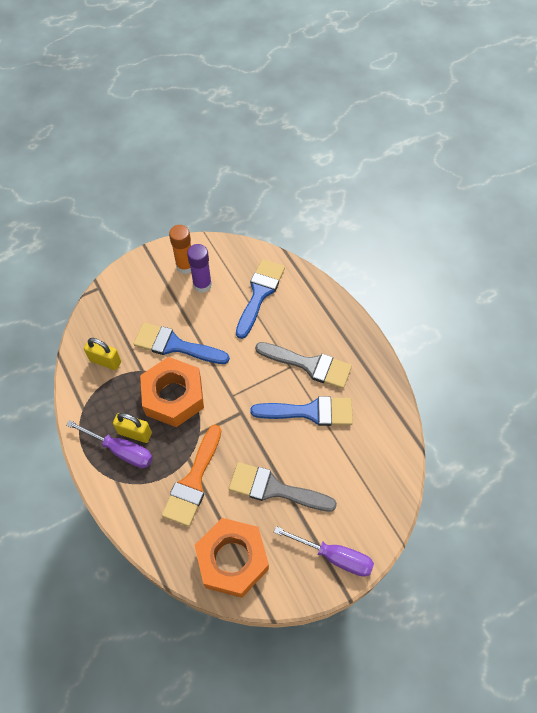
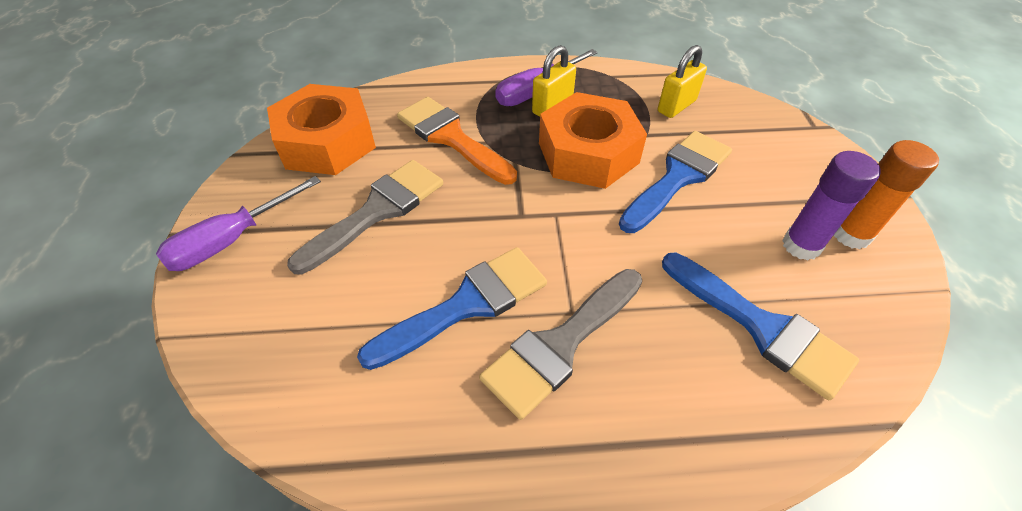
camera: 115 degrees right, 10 degrees down
blue brush [251,396,353,426] -> blue brush turned 150 degrees counterclockwise [357,247,547,370]

